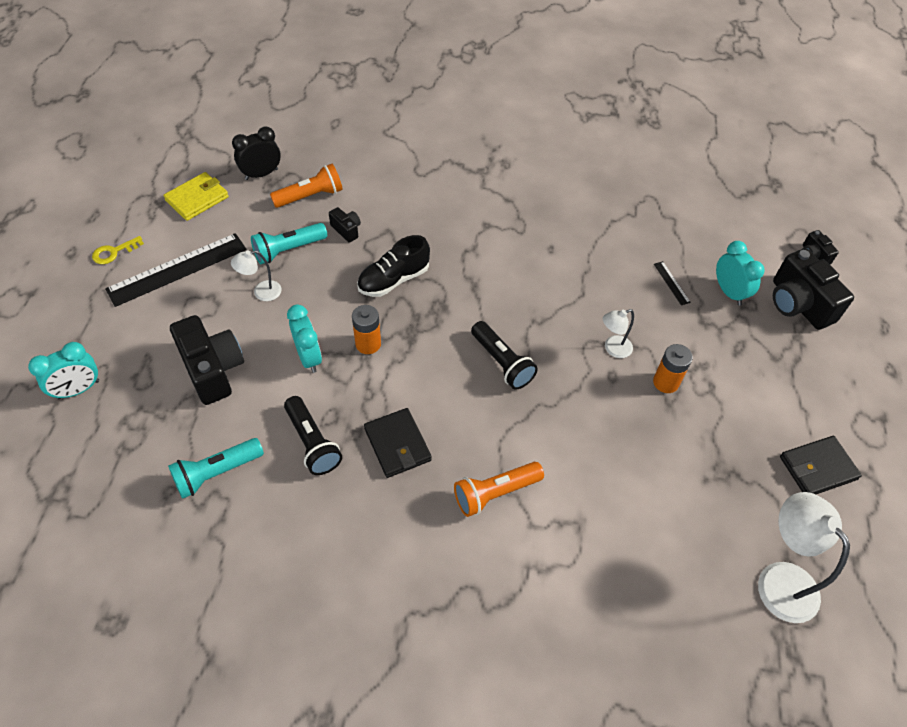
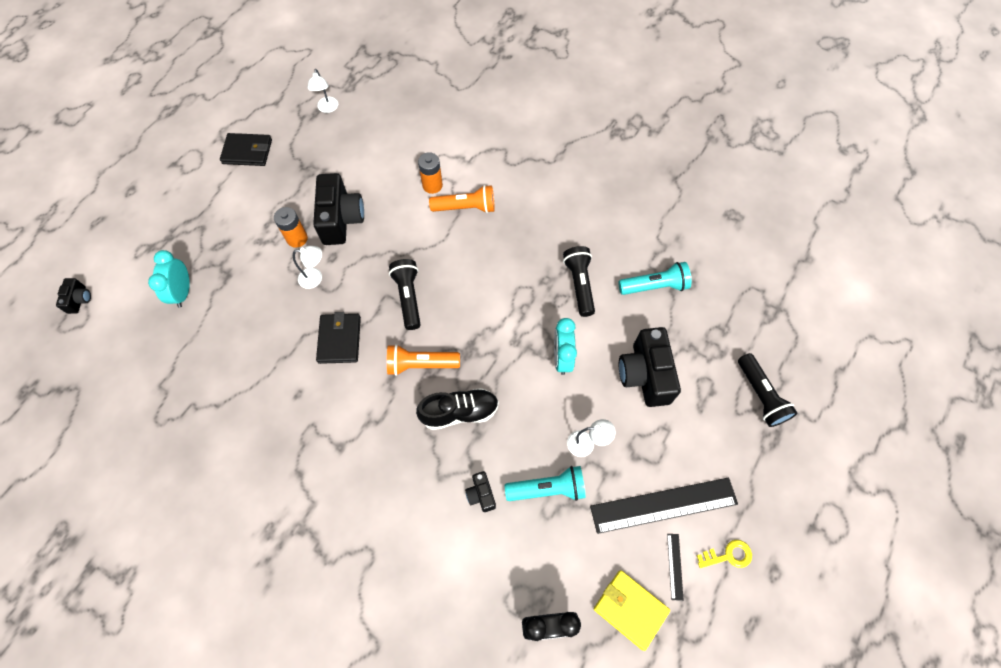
camera: 155 degrees left, 10 degrees up
turquoise clock [28,342,99,399] -> black flashlight [738,353,797,427]
yellow wallet [163,172,229,221] -> yellow wallet turned 60 degrees clockwise [594,570,670,651]
orange flashlight [270,164,343,208] -> orange flashlight moved to [387,344,460,376]
orange battery [352,305,381,354] -> orange battery moved to [418,152,443,194]
black wallet [364,408,432,478] -> black wallet moved to [316,312,361,364]
black ruler [654,261,691,305] -> black ruler moved to [667,534,684,601]
white lamp [758,492,850,623] -> white lamp [308,69,338,113], size x0.55
black camera [773,248,854,330] -> black camera moved to [313,173,364,245]

